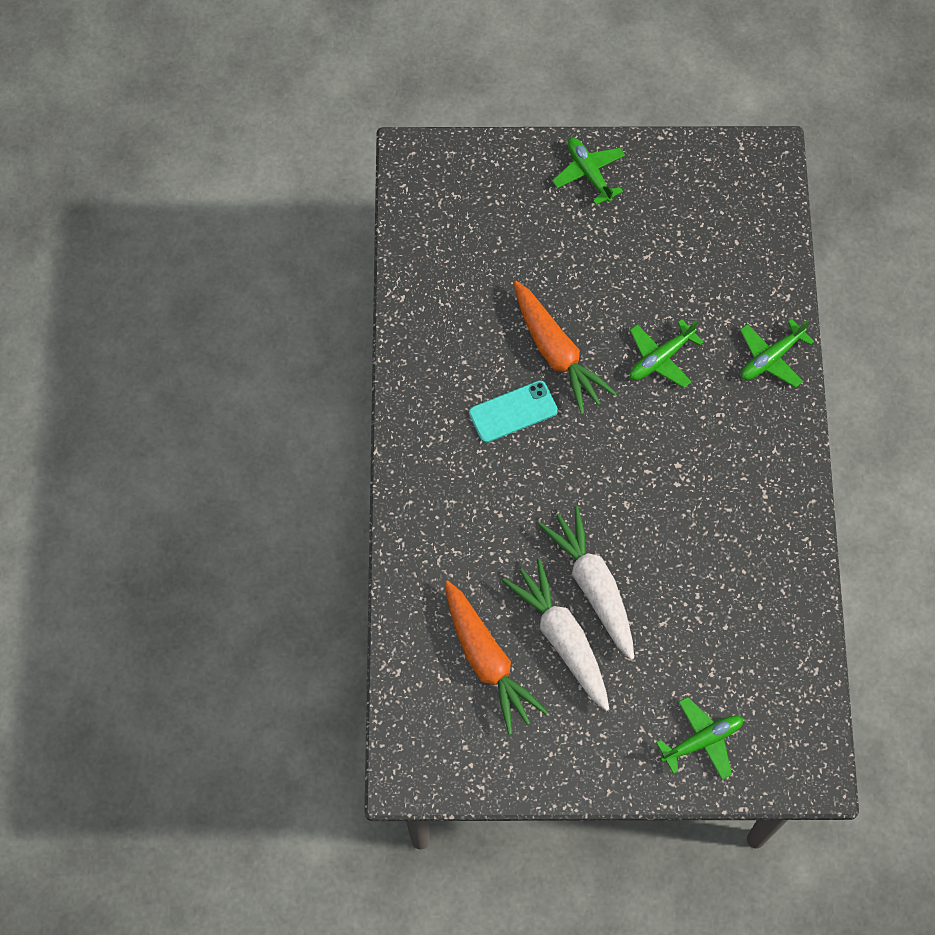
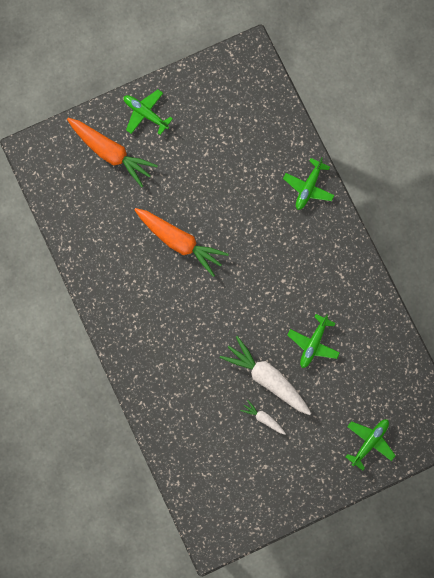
camera: 25 degrees left, 10 degrees up
orange carrot [445,580,548,735] -> orange carrot moved to [67,118,158,187]
turquoise phone [469,380,558,443] -> none
white carrot [502,558,609,711] -> white carrot [240,400,286,435], size x0.47
green plane [630,319,703,388] -> green plane moved to [288,314,340,368]

